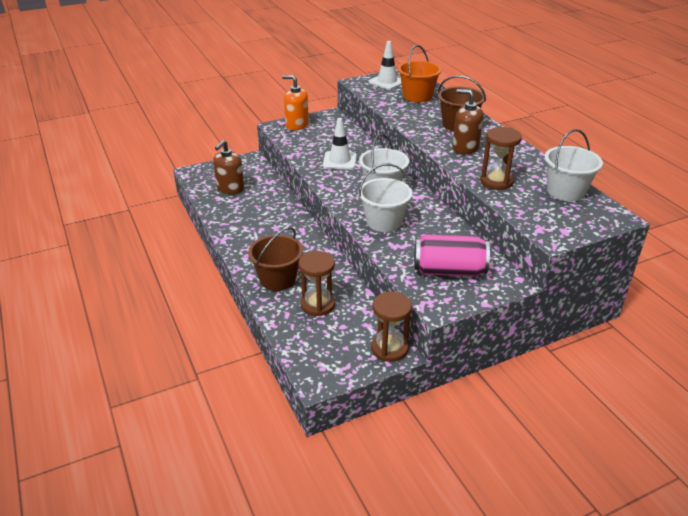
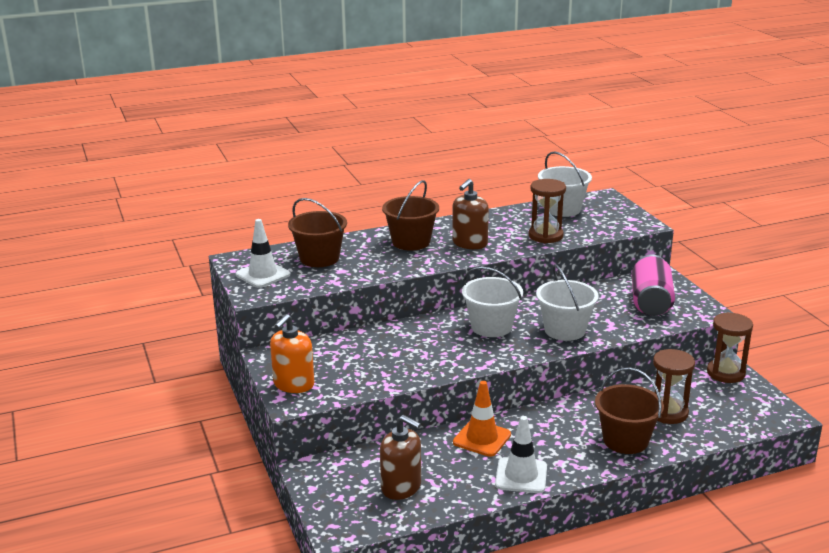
camera: 85 degrees left, 10 degrees down
white traffic cone [323,118,357,170] -> white traffic cone moved to [495,416,547,493]
orange bucket [398,45,442,102] -> brown bucket [288,198,347,267]
none -> orange traffic cone [453,381,511,457]

